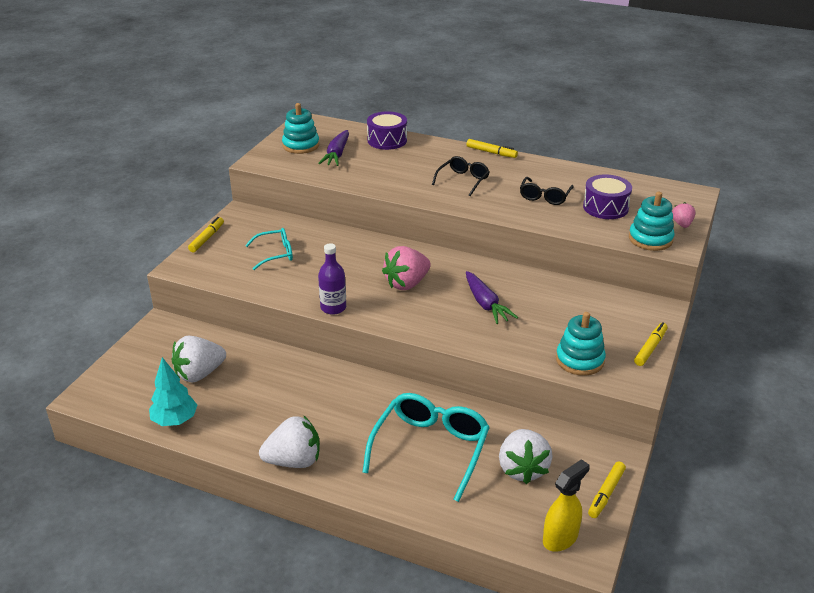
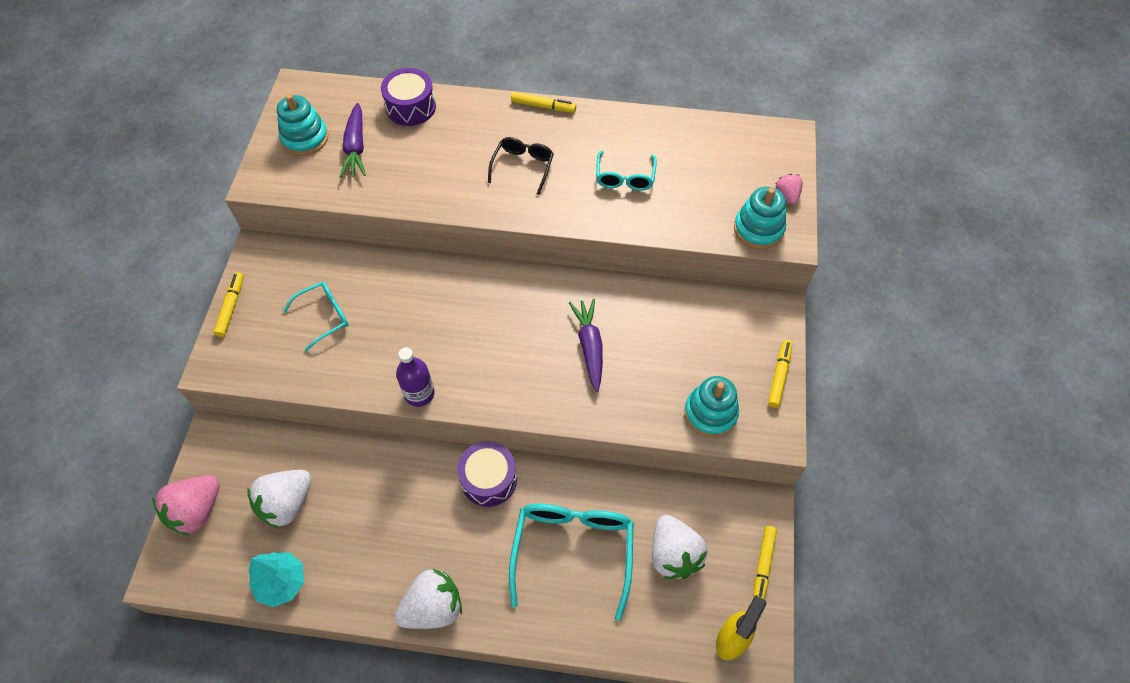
camera: 15 degrees left, 25 degrees up
pink strawberry [382,246,431,290] -> pink strawberry moved to [152,475,220,536]
purple carrot [466,271,518,324] -> purple carrot turned 150 degrees counterclockwise [569,299,603,392]
black glasses [520,177,574,205] -> turquoise glasses [596,151,657,191]
purple drum [583,174,632,219] -> purple drum moved to [457,441,517,507]

